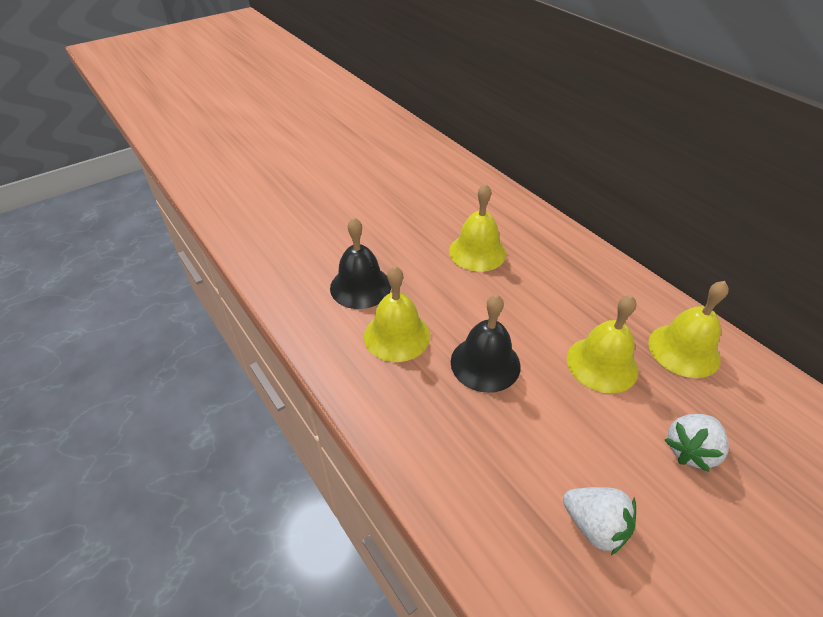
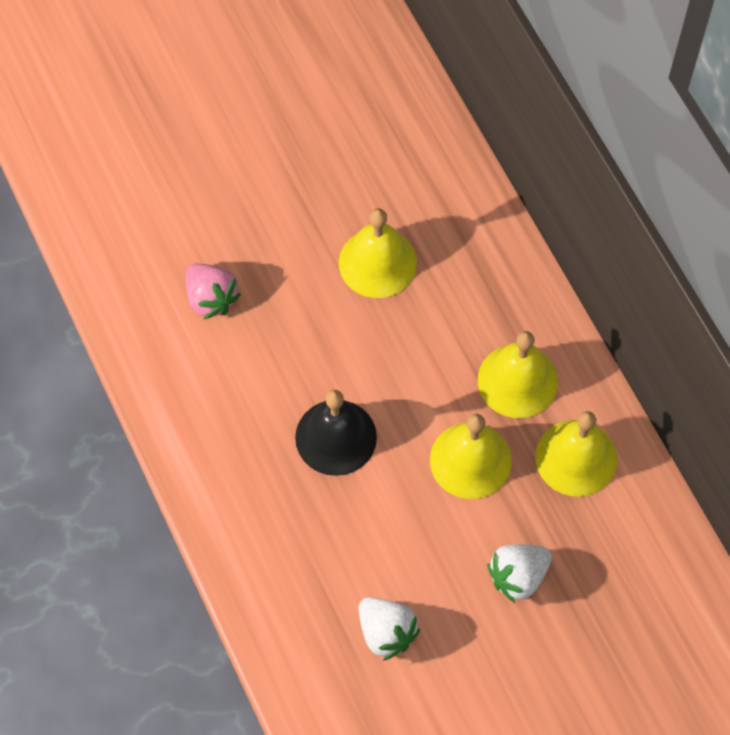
camera: 10 degrees right, 20 degrees up
black bell [330,217,391,309] -> pink strawberry [185,264,241,319]
yellow bell [364,266,430,362] -> yellow bell moved to [478,331,558,418]

